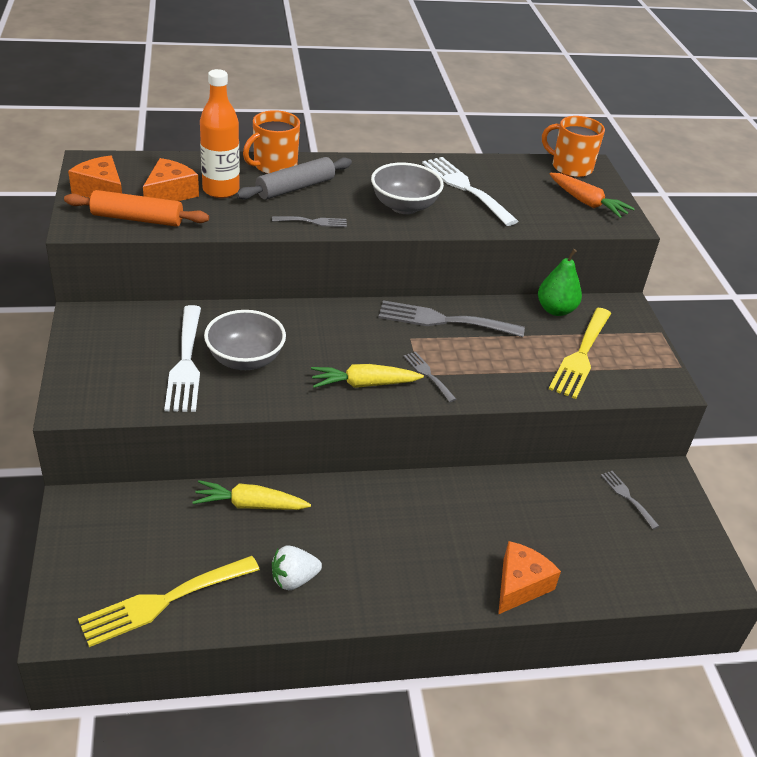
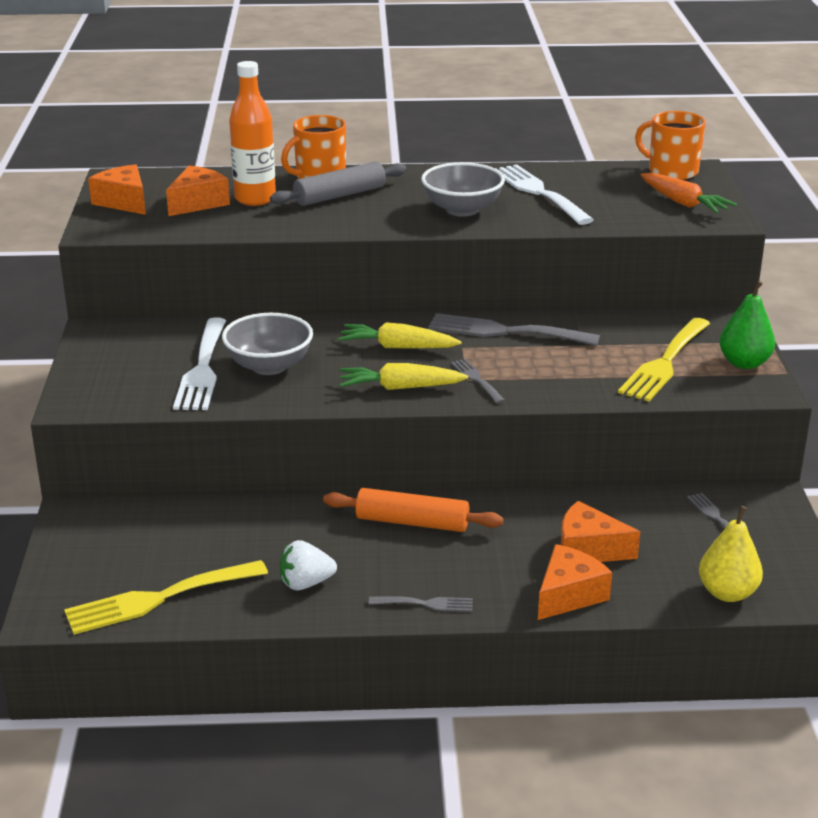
camera: 10 degrees right, 10 degrees down
orange rolling pin [64,190,209,227] -> orange rolling pin moved to [323,488,503,532]
yellow carrot [193,480,311,510] -> yellow carrot moved to [338,322,461,348]
grey fork [272,216,347,227] -> grey fork moved to [369,596,473,612]
green pear [538,249,582,316] -> green pear moved to [719,281,775,369]
none -> orange cheese [561,501,640,562]
none -> yellow pear [699,506,763,602]

